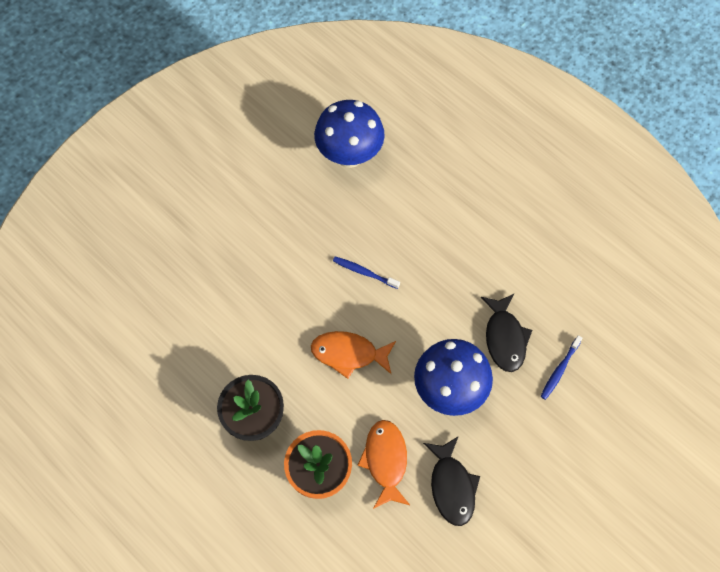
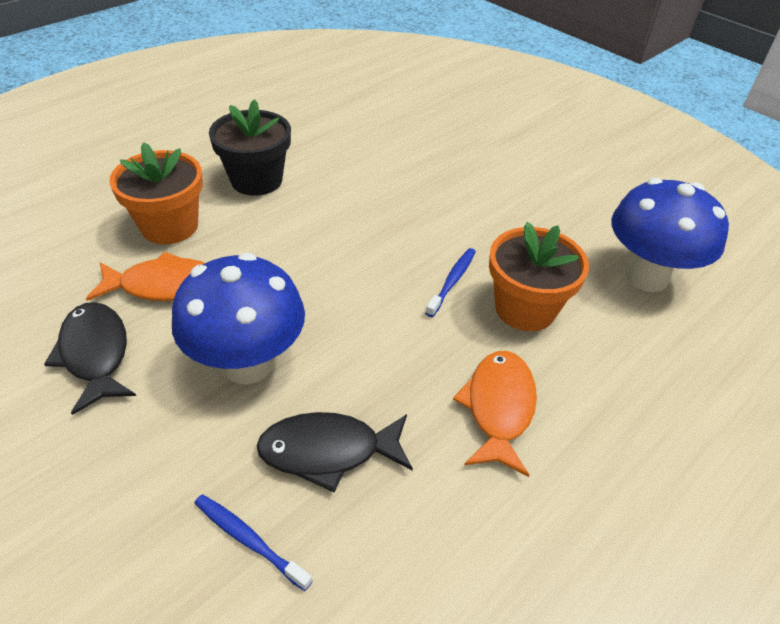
camera: 90 degrees right, 20 degrees down
orange fish [311,331,396,379] -> orange fish moved to [453,351,537,477]
black fish [423,436,480,526] -> black fish turned 75 degrees clockwise [44,302,136,415]
none -> orange flower pot [489,222,589,331]

